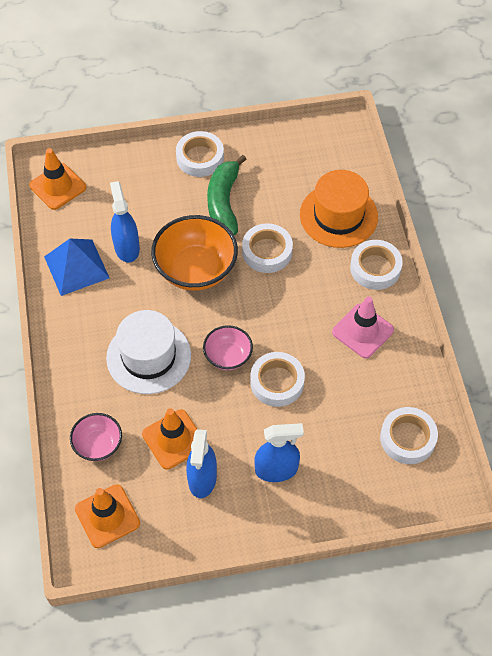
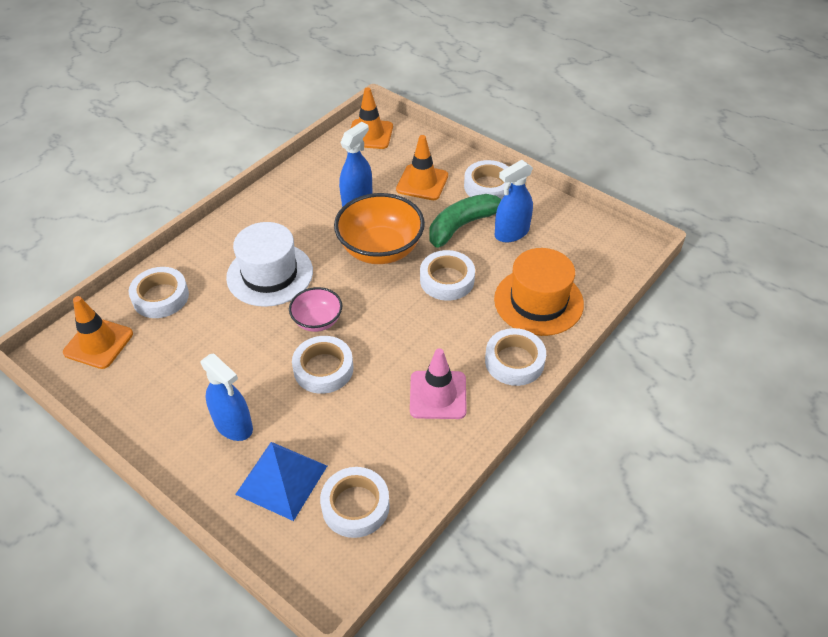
camera: 50 degrees right, 10 degrees down
blue pyramid [44,239,109,296] -> blue pyramid moved to [235,442,327,521]
pink bowl [70,413,122,461] -> white tape [129,267,189,318]
orange traffic cone [142,408,197,469] -> orange traffic cone moved to [396,135,448,200]
blue spray bottle [186,429,217,498] -> blue spray bottle moved to [495,160,533,242]

